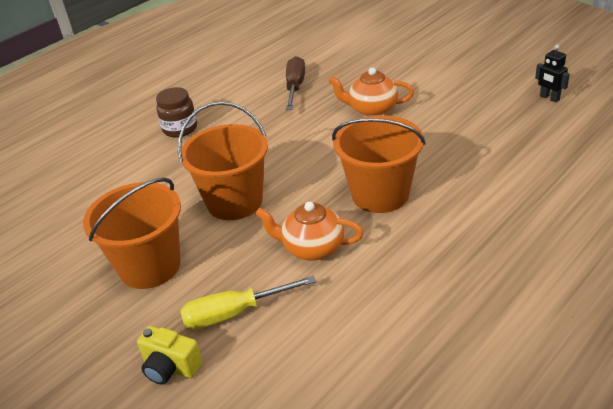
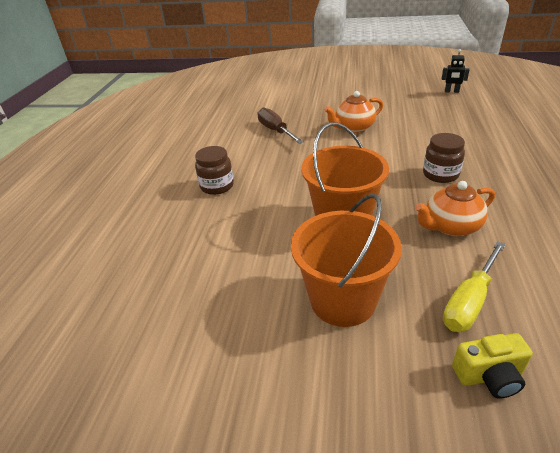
camera: 35 degrees left, 0 degrees up
orange bucket [332,115,426,213] -> brown jar [423,133,465,183]

